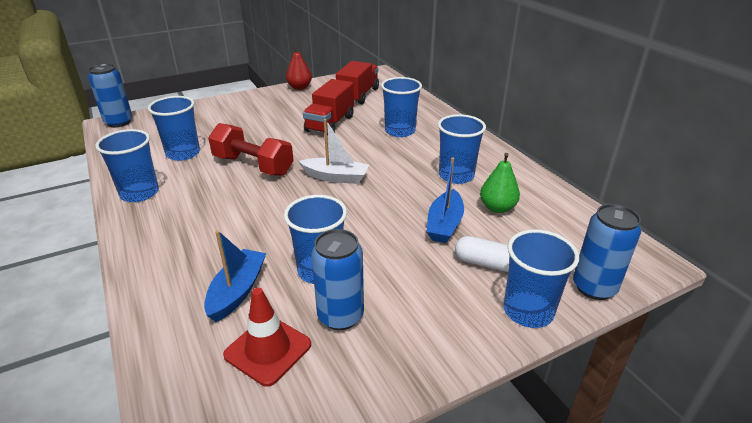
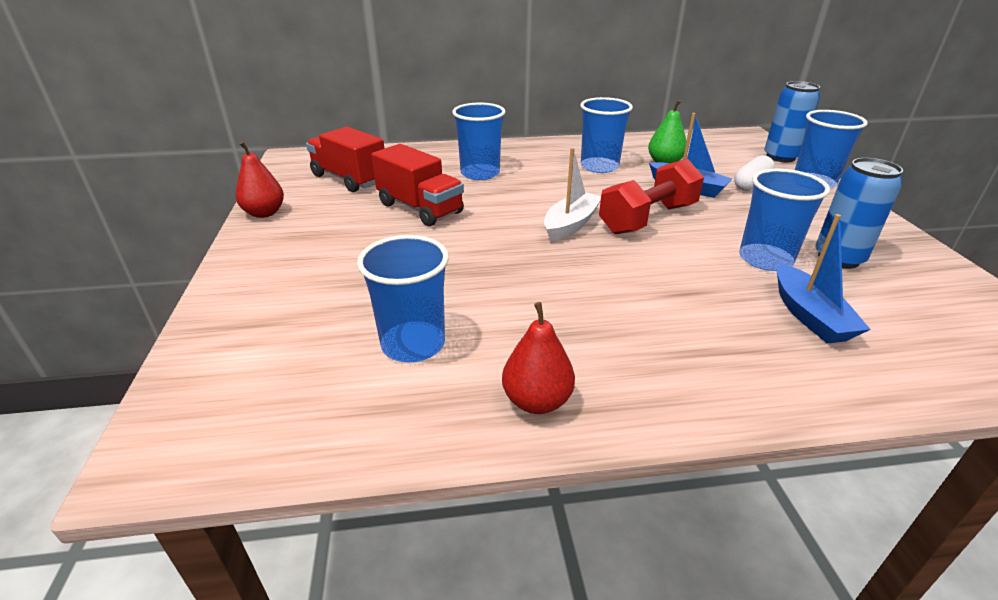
camera: 70 degrees left, 0 degrees up
blue can [88,64,132,127] -> none
blue cup [95,129,159,202] -> red pear [502,302,575,414]
blue boat [204,230,266,322] -> blue boat turned 135 degrees counterclockwise [777,214,871,343]
red dumbbell [208,123,294,176] -> red dumbbell moved to [599,159,704,234]
red traffic cone [223,288,311,386] -> none

